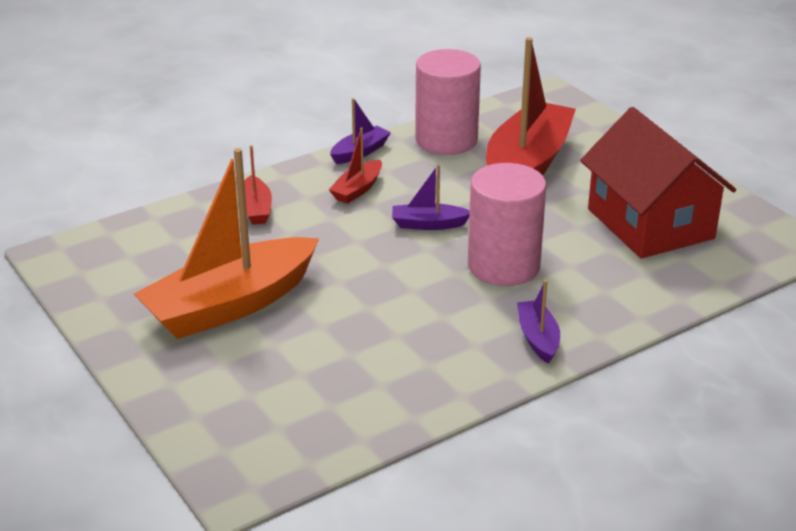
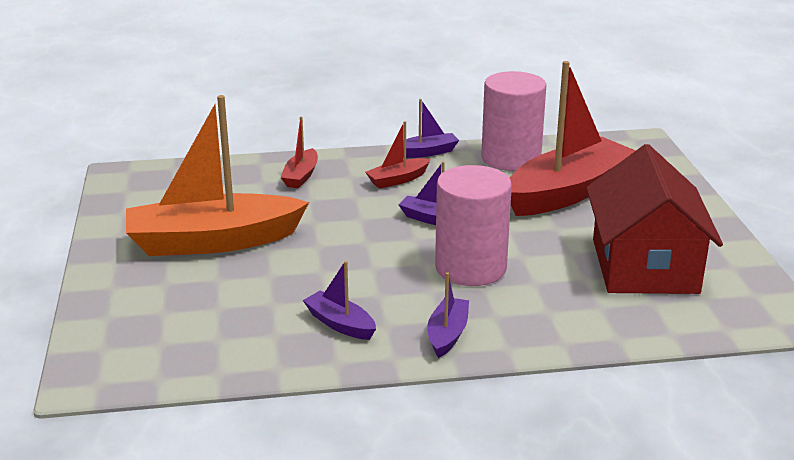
camera: 25 degrees right, 5 degrees down
none -> purple boat [303,261,376,340]

